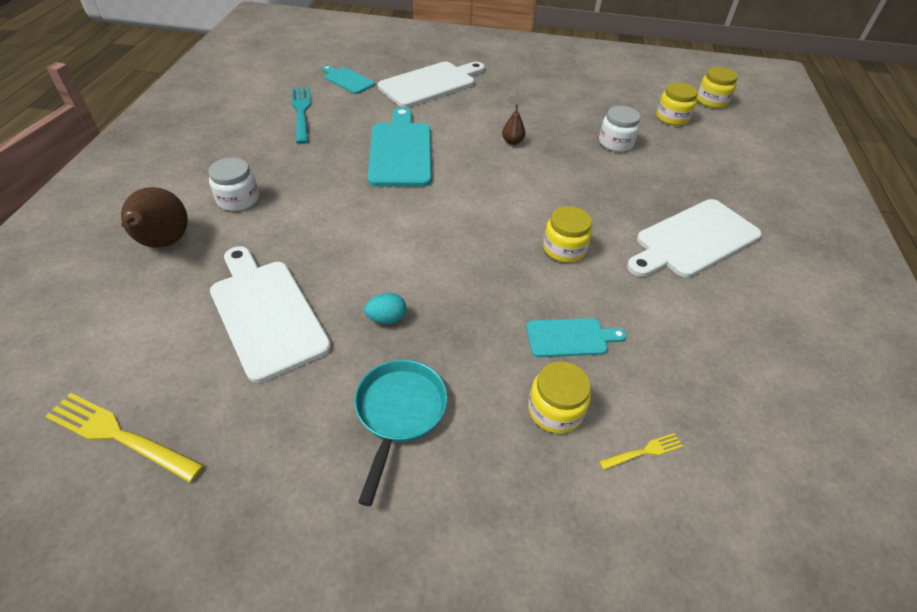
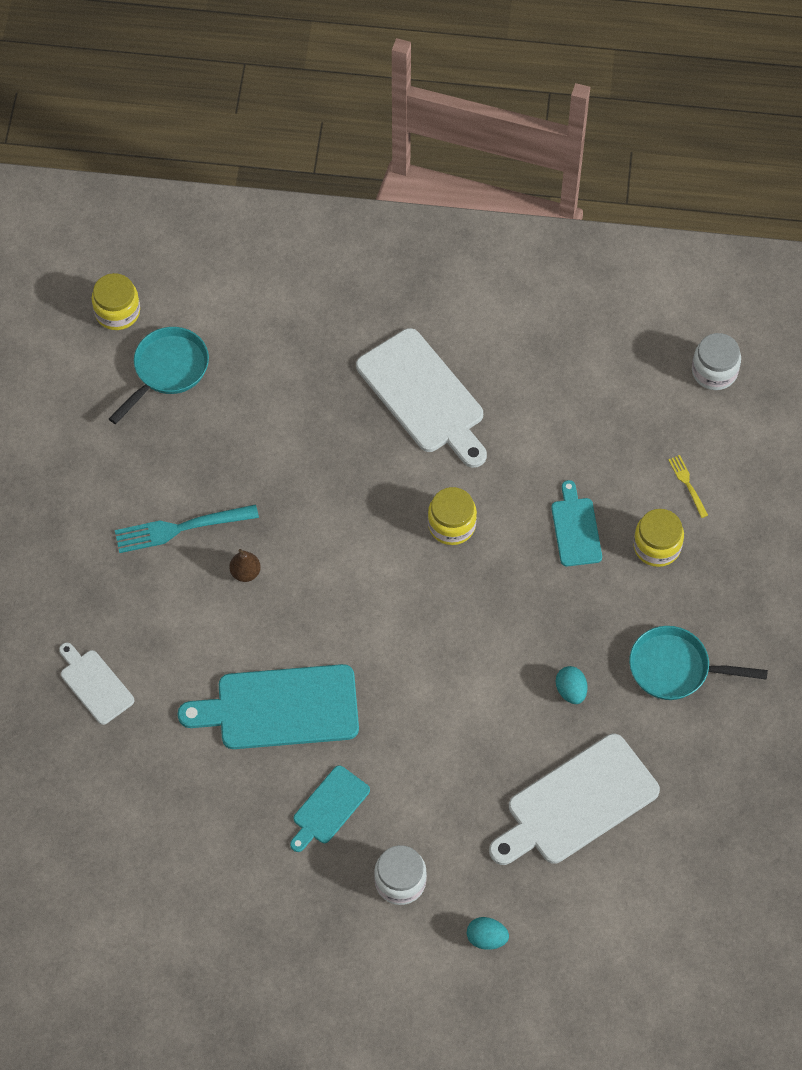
camera: 90 degrees left, 15 degrees up
yellow fork [45,393,204,483] -> none
brown pear [121,187,188,248] -> turquoise egg [467,917,509,950]
turquoise fork [292,87,311,144] -> turquoise fork moved to [115,504,259,553]
turquoise cutting board [322,65,375,94] -> turquoise cutting board moved to [290,765,370,852]
white cutting board [378,62,485,108] -> white cutting board [59,643,134,725], size x0.54
white jar [599,106,641,152] -> white jar moved to [692,333,741,390]
yellow jar [656,82,698,126] -> turquoise pan [109,327,209,424]

